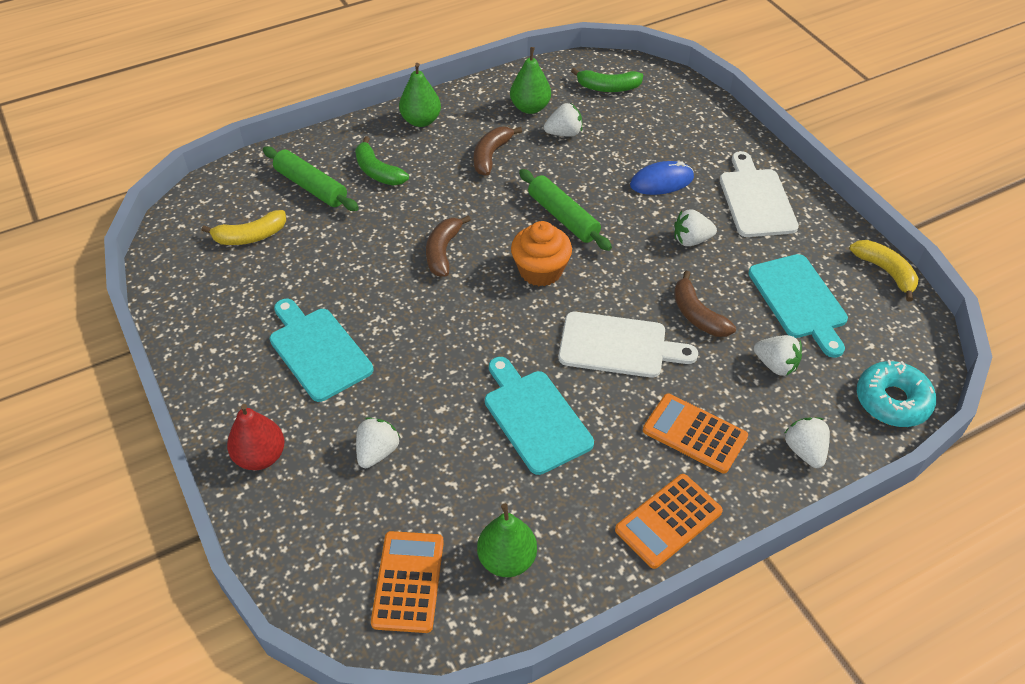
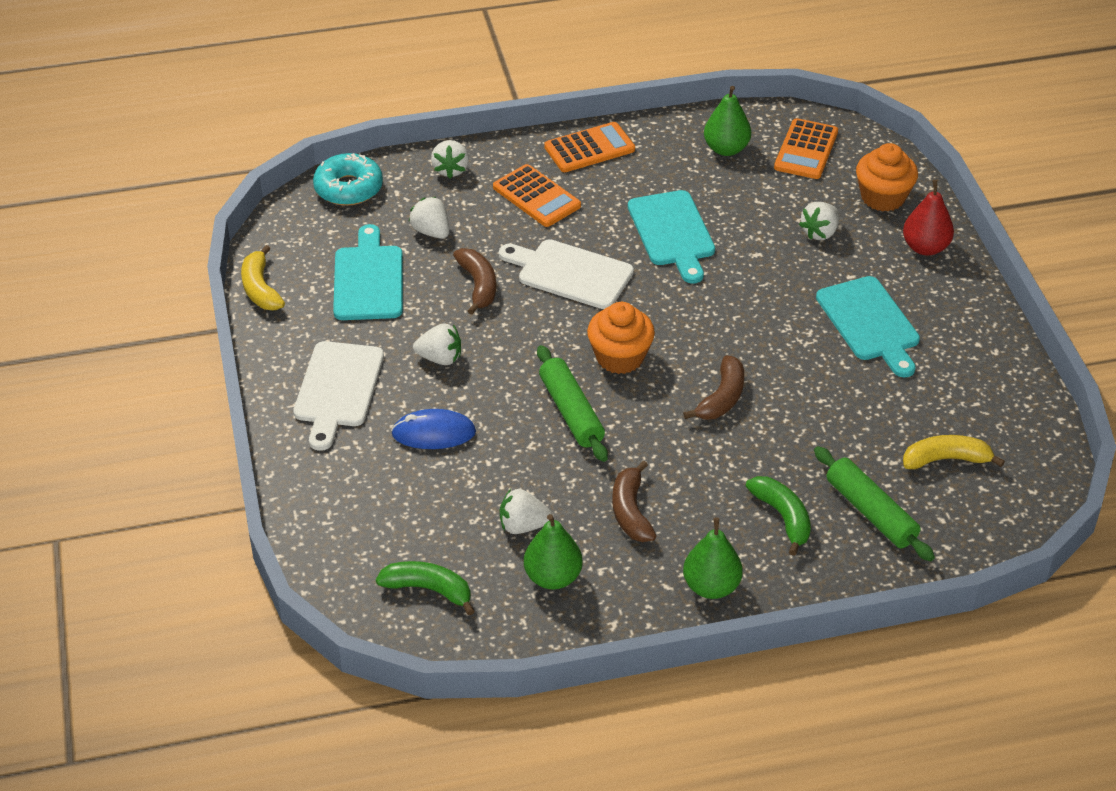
camera: 165 degrees left, 5 degrees down
brown banana [474,127,522,176] -> brown banana turned 135 degrees clockwise [612,460,656,542]
none -> orange cupcake [856,143,918,212]

